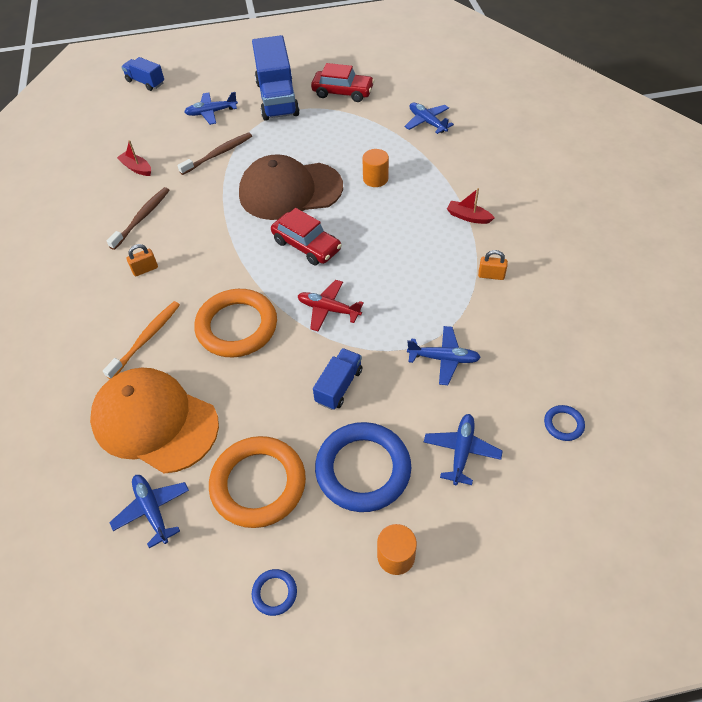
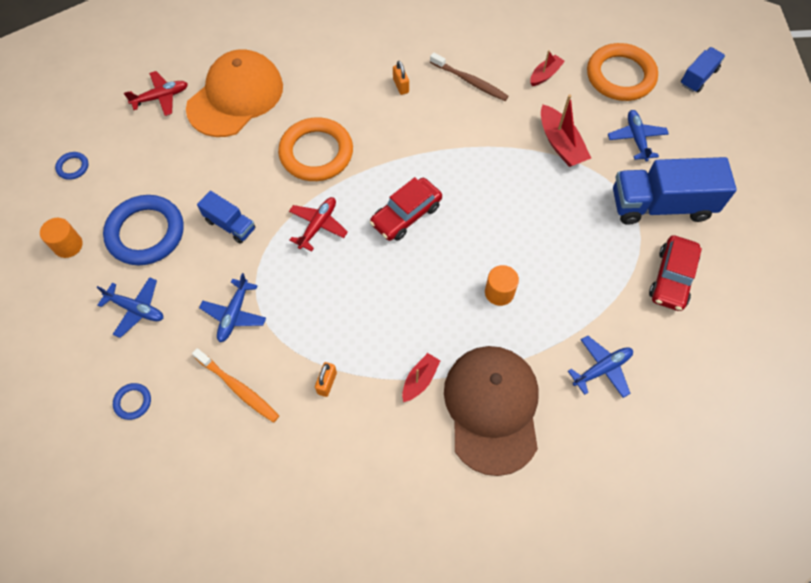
camera: 95 degrees right, 10 degrees up
orange toothbrush [103,301,180,379] -> orange toothbrush moved to [192,348,279,423]
blue plane [109,475,189,548] -> red plane [124,71,188,116]
brown toothbrush [177,132,252,175] -> red boat [541,95,591,167]
orange ring [209,436,306,528] -> orange ring moved to [587,43,658,101]
brown cap [239,154,343,220] -> brown cap moved to [444,346,539,476]

